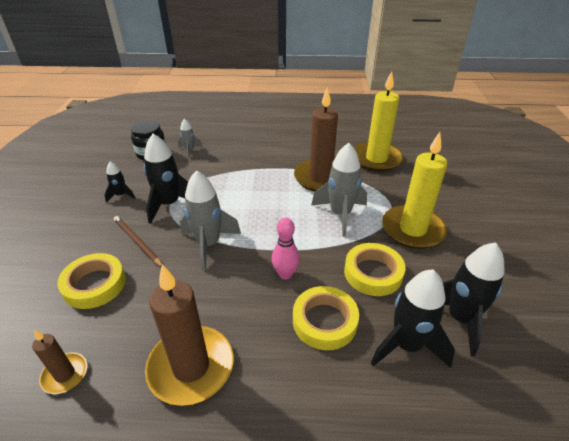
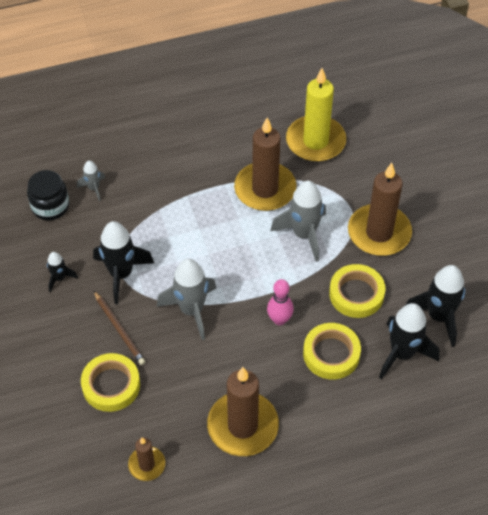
camera: 20 degrees left, 15 degrees up
brown pencil [114,216,162,266] -> brown pencil turned 150 degrees counterclockwise [94,291,145,365]
yellow candle [382,132,447,249] -> brown candle [348,163,412,256]

